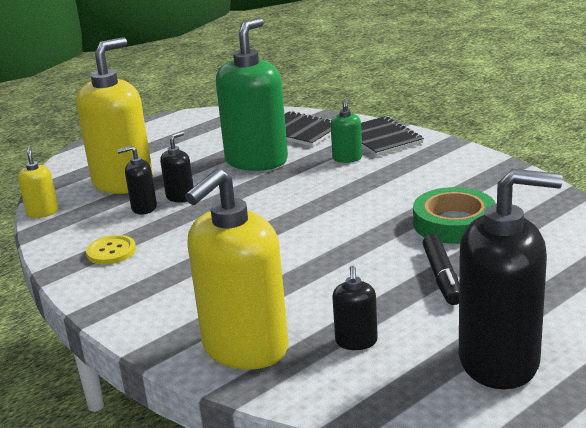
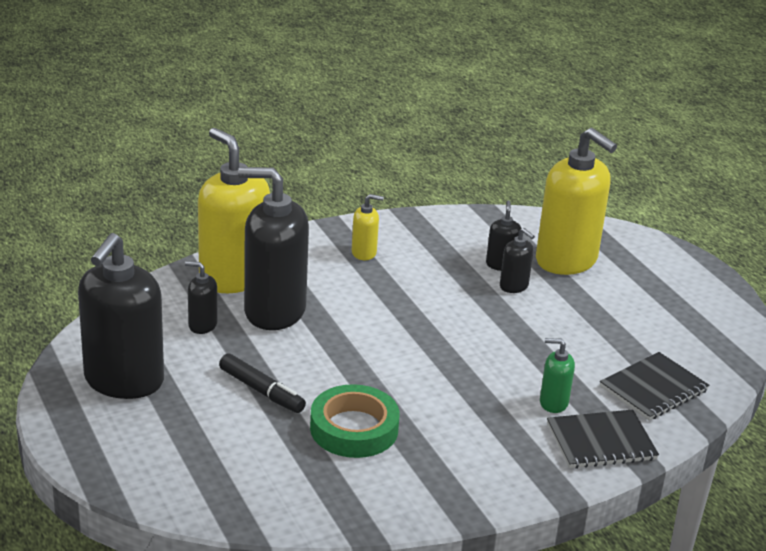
camera: 100 degrees right, 5 degrees up
yellow soap dispenser [18,147,58,218] -> yellow soap dispenser moved to [352,194,384,260]
yellow button [86,235,136,265] -> none
green soap dispenser [216,18,288,171] -> none
black marker [423,234,459,305] -> black marker turned 150 degrees counterclockwise [219,353,306,413]
none -> black soap dispenser [238,167,309,330]

